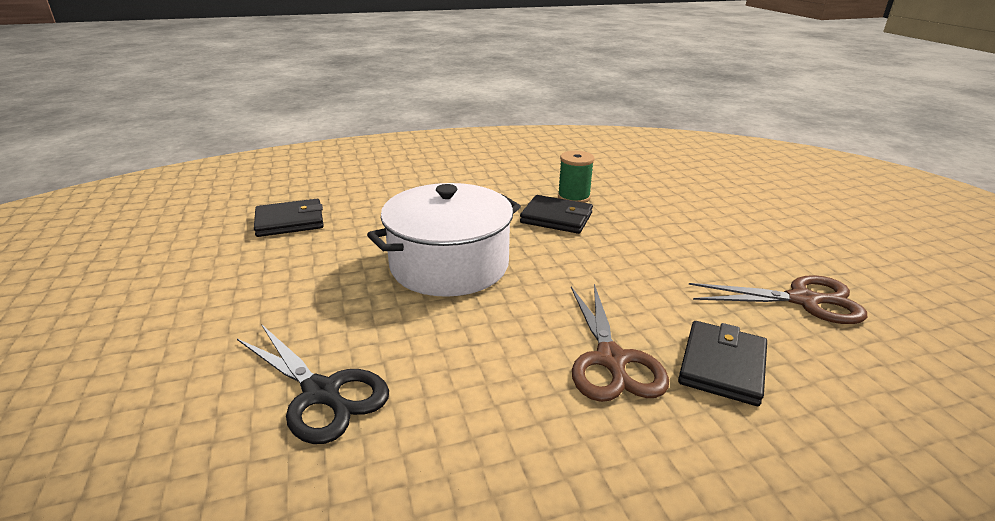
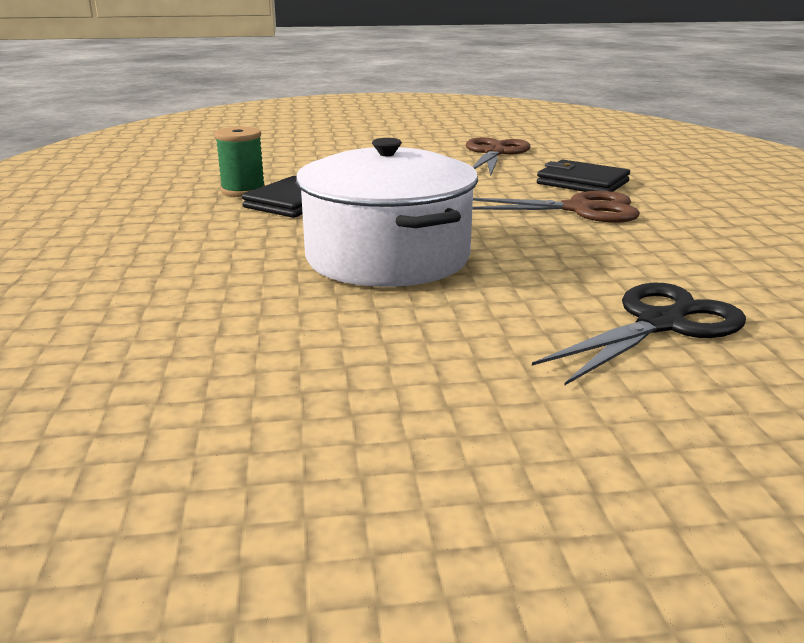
camera: 80 degrees left, 5 degrees down
black wallet [254,199,324,237] -> none

